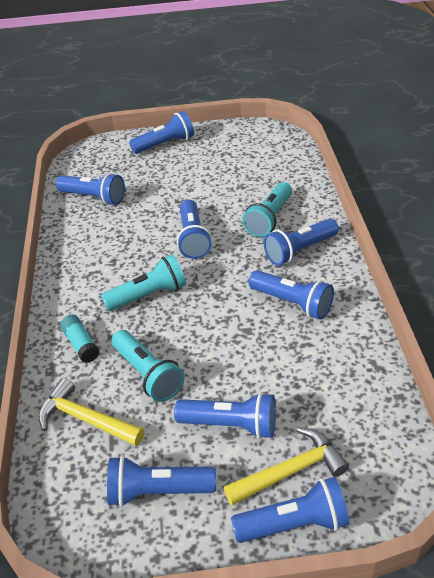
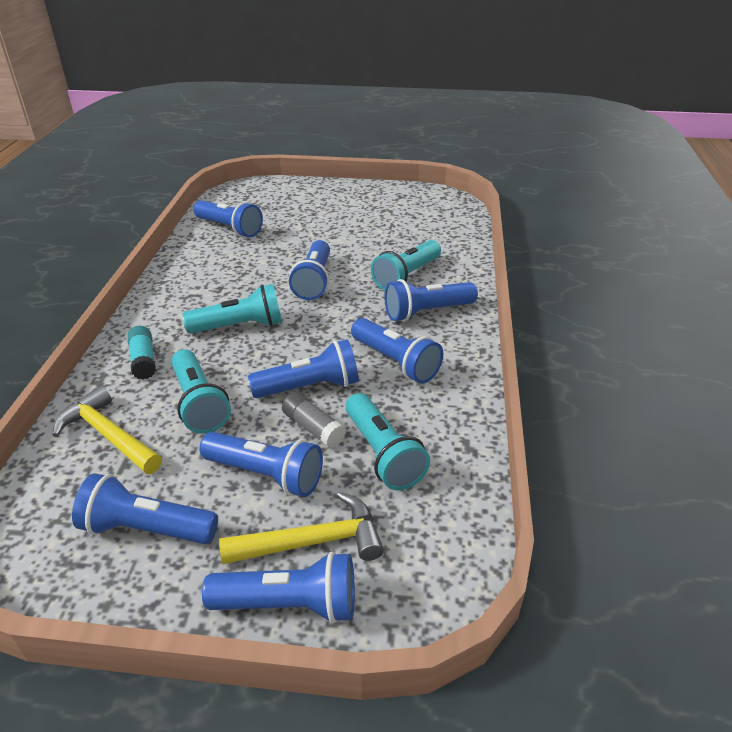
camera: 10 degrees right, 5 degrees down
blue flashlight [129,111,194,154] -> blue flashlight moved to [248,339,359,398]
none -> grey glue stick [282,392,346,448]
none -> turquoise flashlight [345,393,430,490]

